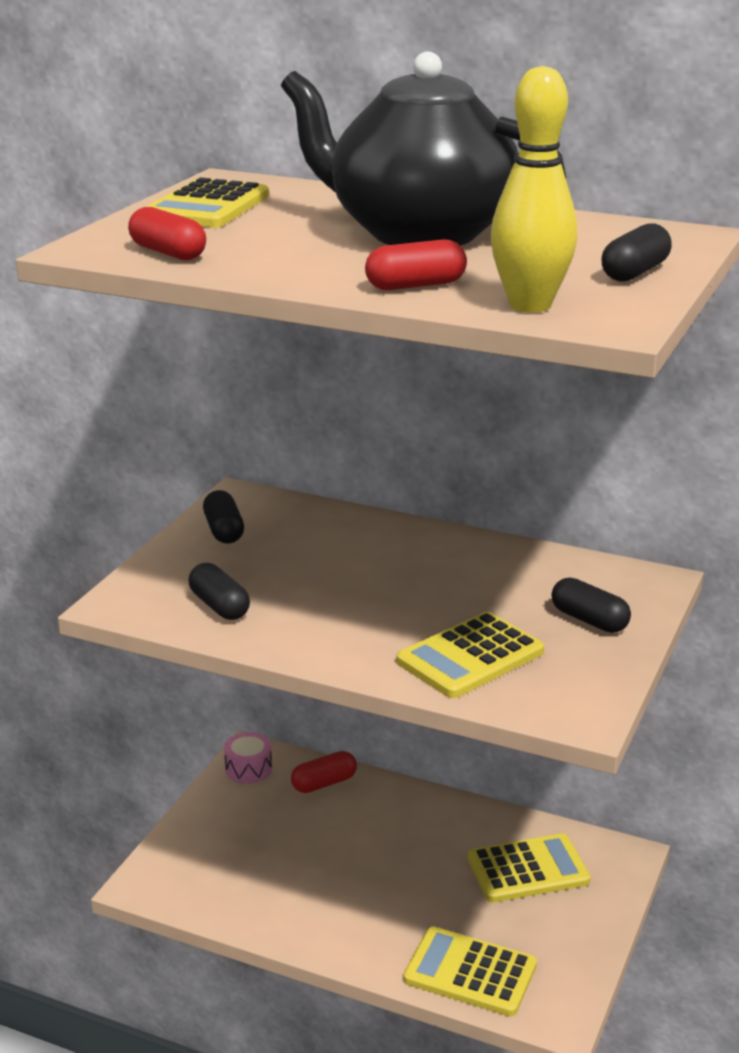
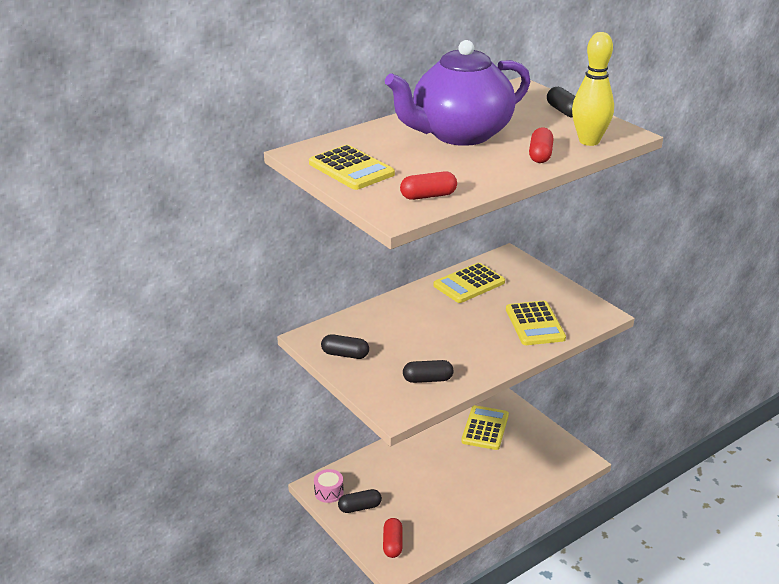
camera: 60 degrees left, 5 degrees up
black teapot [281,52,567,246] -> purple teapot [385,40,530,146]
red capsule [291,751,357,793] -> red capsule moved to [383,518,403,558]
yellow calculator [403,927,537,1016] -> yellow calculator moved to [434,263,505,303]
black capsule [552,577,631,633] -> black capsule moved to [338,489,382,513]

